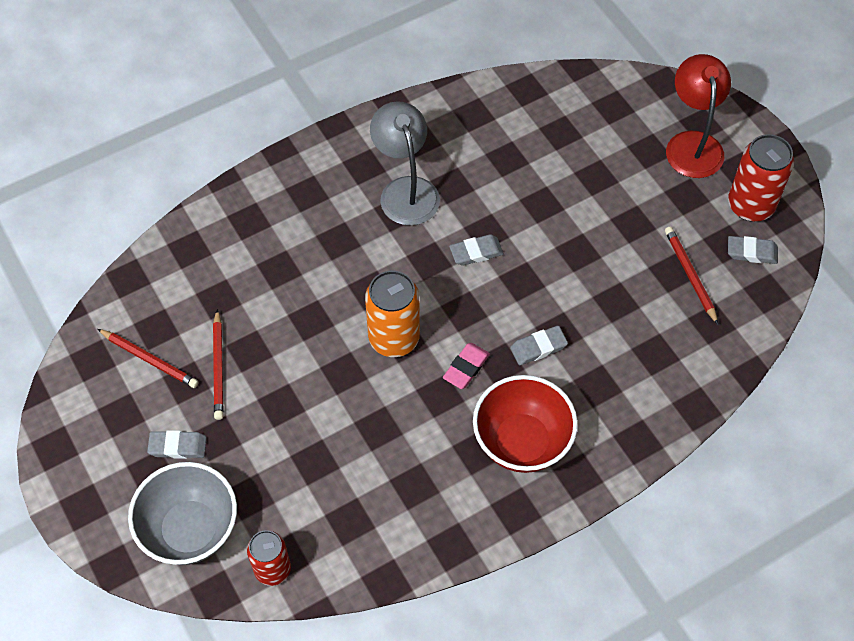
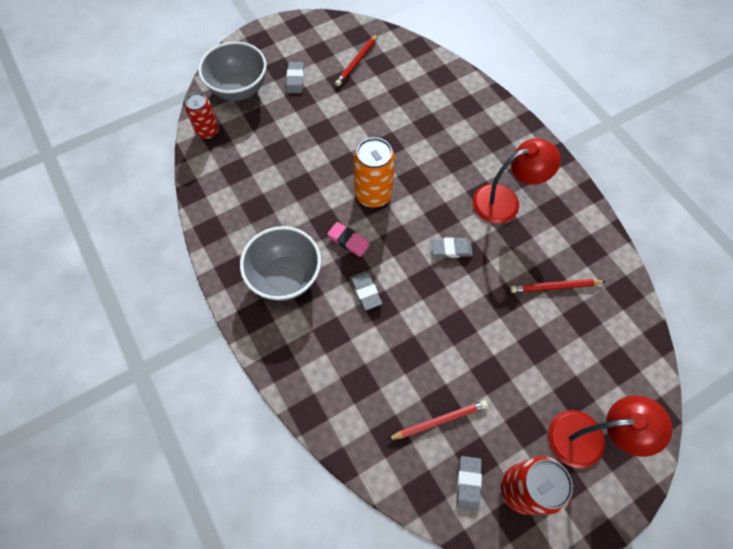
camera: 90 degrees right, 5 degrees up
red pencil [213,309,224,420] -> red pencil moved to [510,279,606,293]
grey lamp [370,101,440,225] -> red lamp [473,138,561,224]
grey eraser [449,234,504,266] -> grey eraser turned 75 degrees counterclockwise [431,237,473,258]
red bowl [473,375,578,473] -> grey bowl [240,226,321,301]

